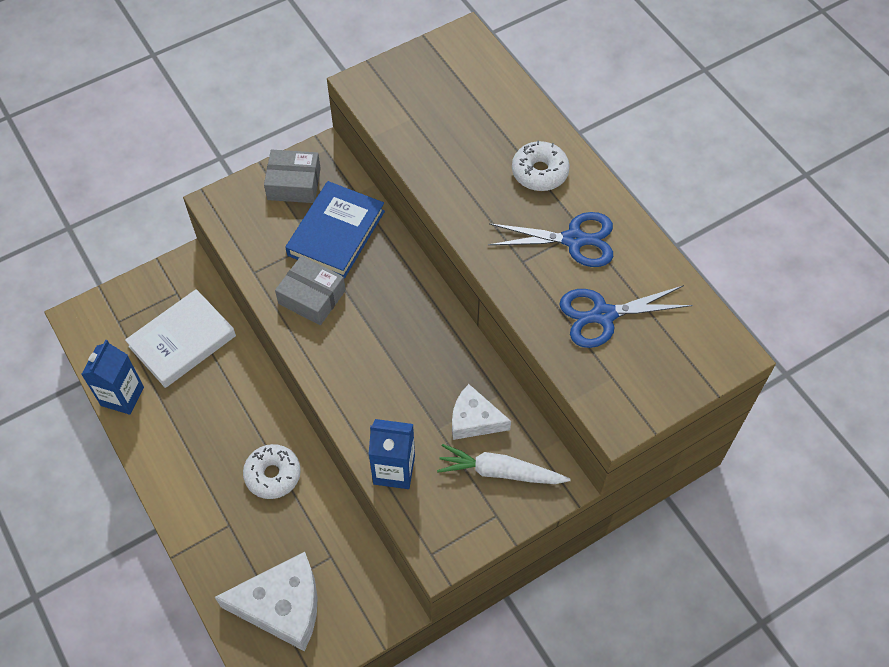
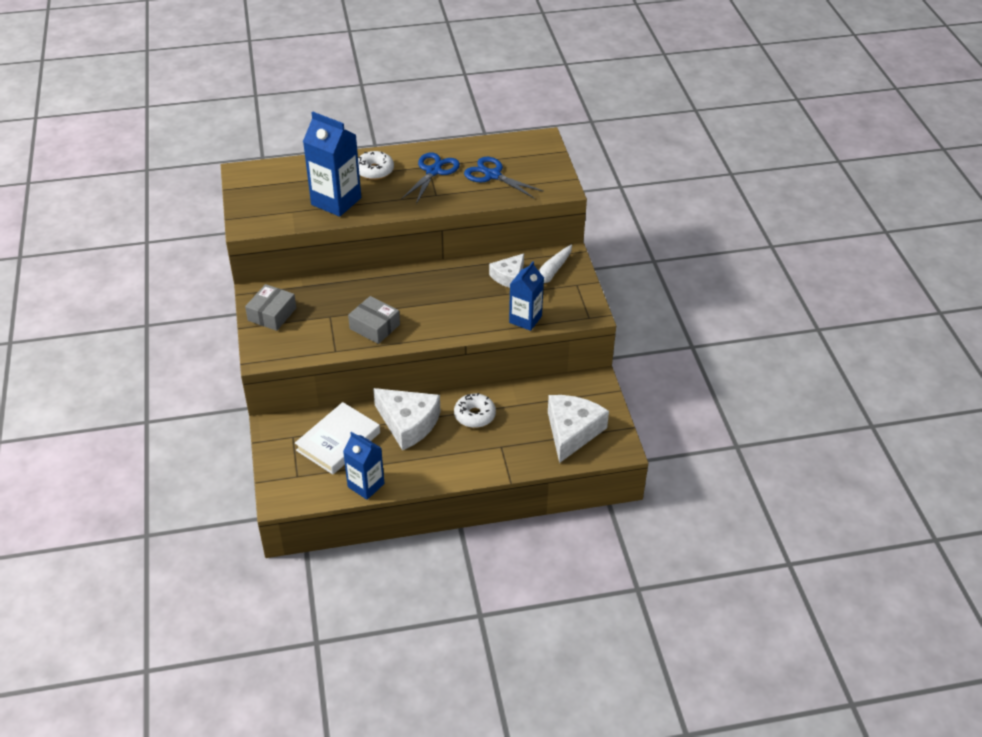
camera: 70 degrees left, 15 degrees down
white book [125,289,236,388] -> white book turned 60 degrees clockwise [295,402,380,475]
grey box [275,256,346,325] -> grey box turned 75 degrees clockwise [348,296,400,344]
blue book [285,181,385,279] -> none
blue scissors [559,285,693,348] -> blue scissors turned 120 degrees clockwise [464,157,544,198]
none -> blue carton [303,112,361,217]
none -> white cheese [373,388,440,451]

